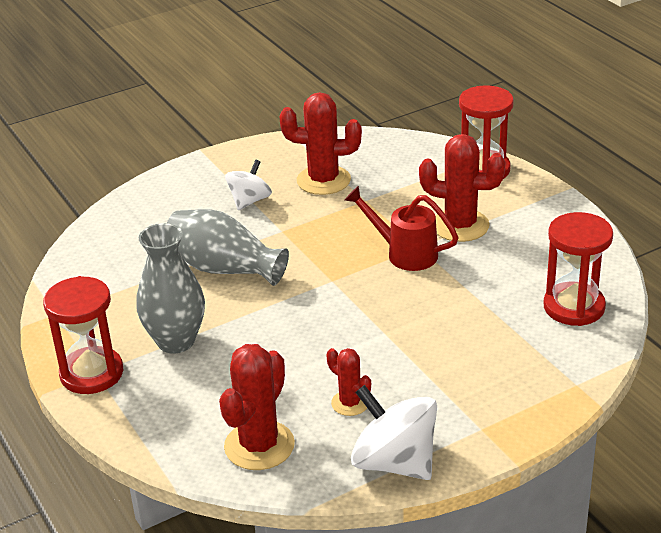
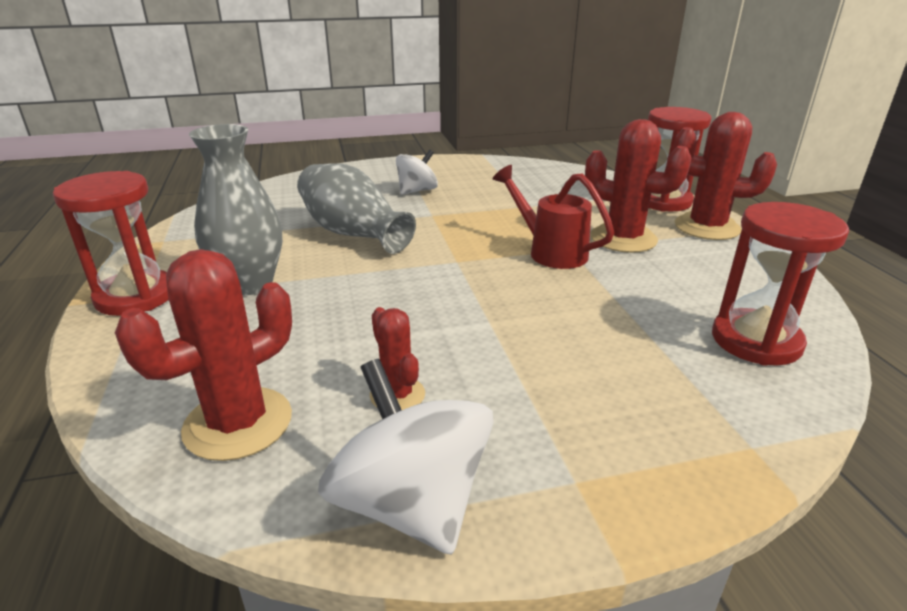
camera: 15 degrees right, 5 degrees down
red cactus [280,92,362,195] -> red cactus moved to [674,112,777,240]

